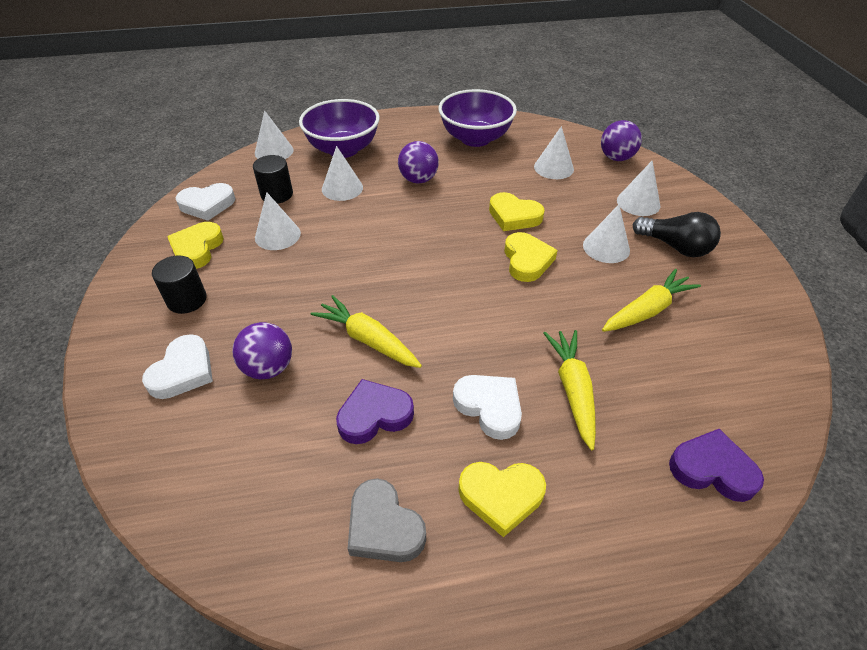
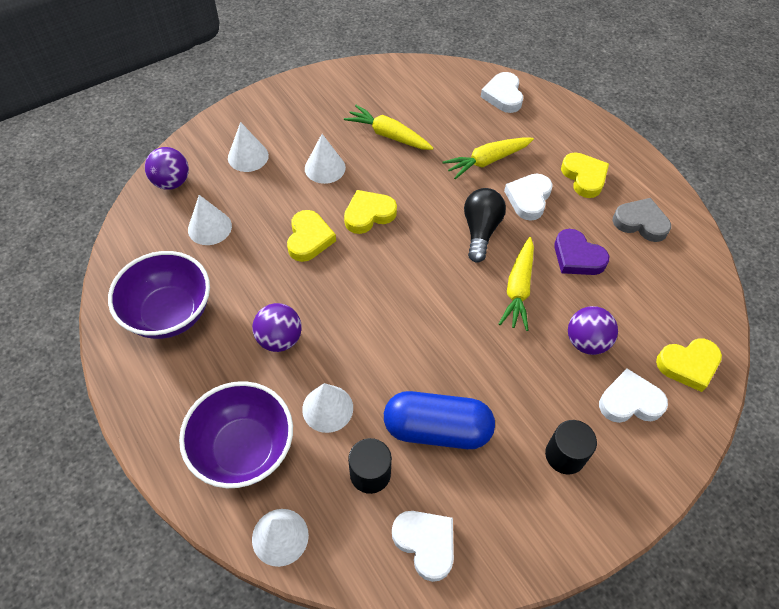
camera: 115 degrees left, 10 degrees up
yellow heart [167,222,224,269] -> yellow heart moved to [656,339,722,392]
white cone [255,192,301,250] -> blue capsule [384,391,495,449]
grey heart [348,478,426,562] -> grey heart turned 90 degrees counterclockwise [613,198,671,242]
black light bulb [633,212,721,257] -> black light bulb moved to [464,188,506,263]
purple heart [669,429,764,502] -> white heart [481,72,523,113]

